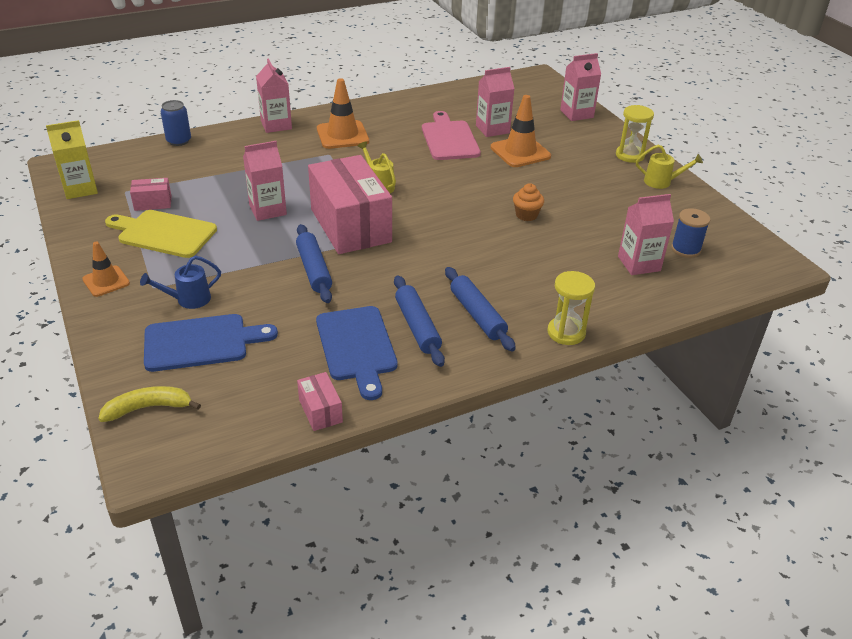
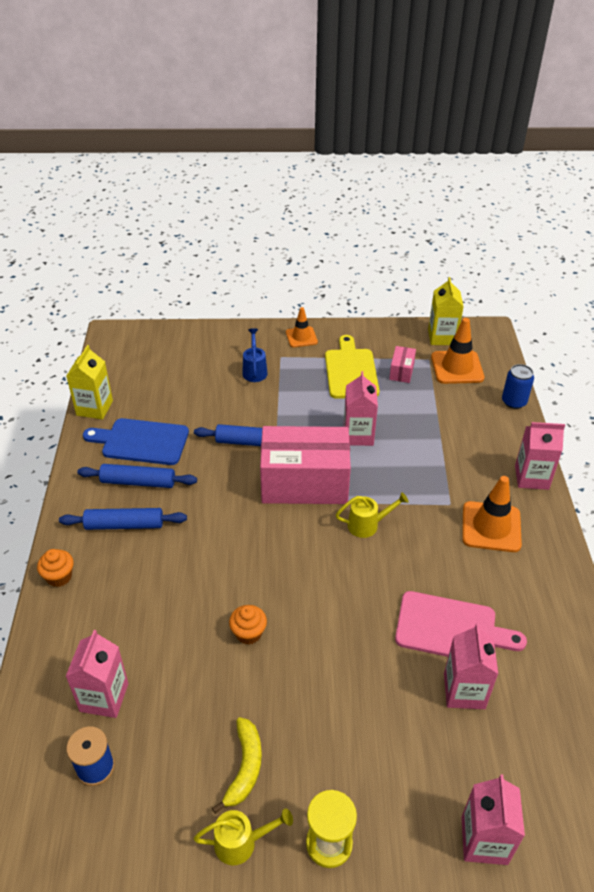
camera: 115 degrees right, 5 degrees up
yellow banana [98,386,201,422] -> yellow banana moved to [212,717,262,814]
yellow cutting board [105,210,217,258] -> yellow cutting board turned 45 degrees counterclockwise [325,335,379,399]
blue cutting board [144,314,278,372] -> none
pink box [297,372,343,431] -> yellow carton [66,345,113,419]
orange traffic cone [491,95,551,167] -> orange traffic cone moved to [431,318,484,384]
yellow hourglass [547,271,595,345] -> orange cupcake [37,549,74,587]
yellow watering can [636,144,703,189] -> yellow watering can turned 135 degrees counterclockwise [194,808,293,865]

